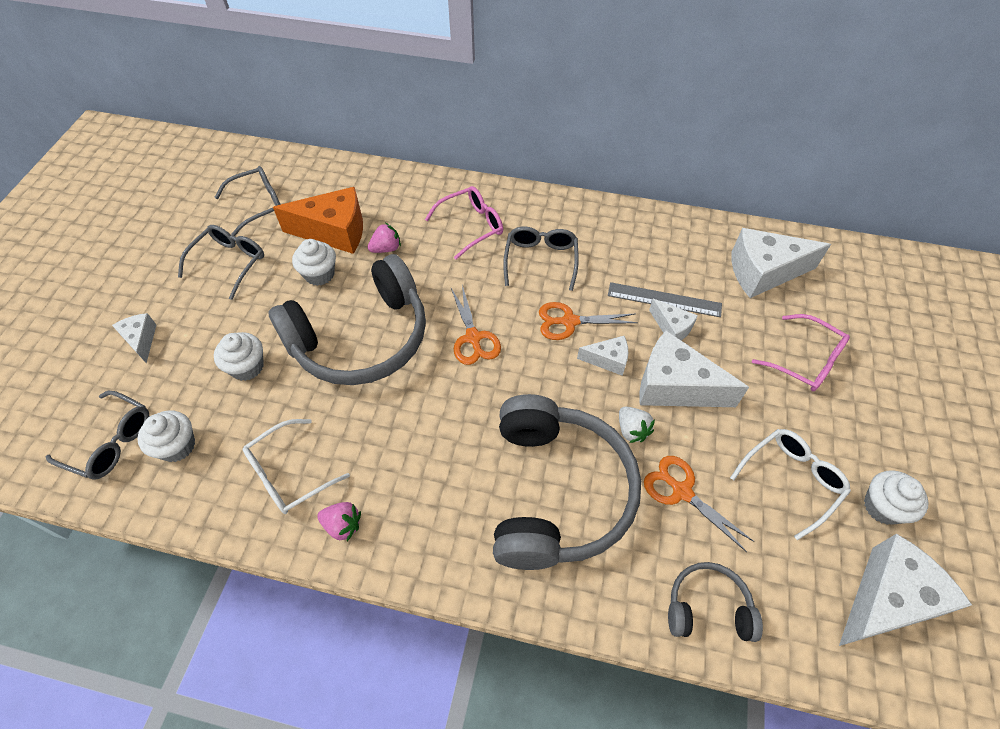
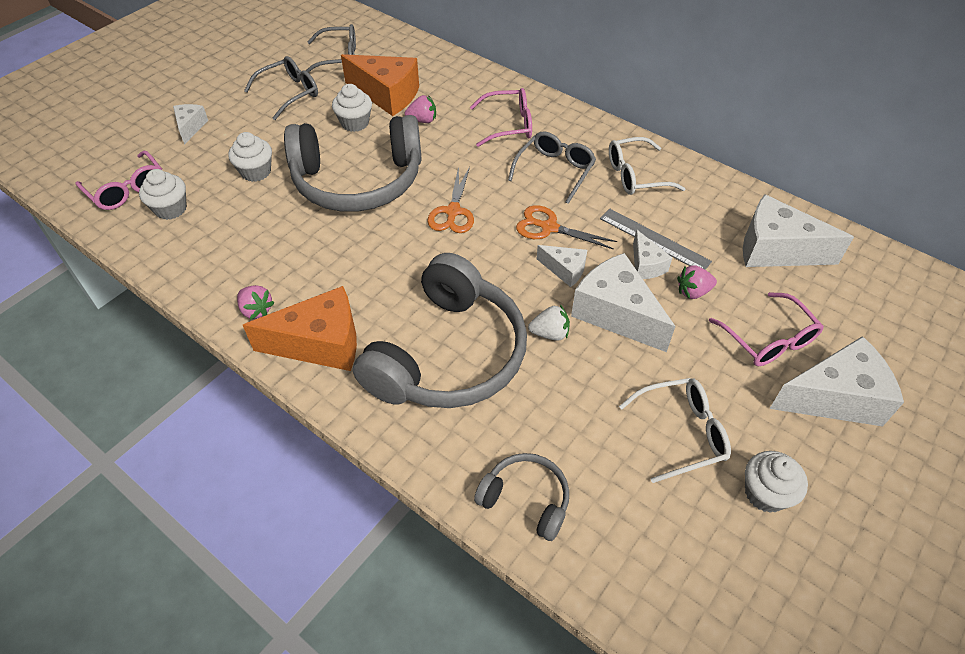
camera: 25 degrees right, 5 degrees down
grey glasses [45,391,149,480] -> pink glasses [75,151,162,210]
white glasses [243,419,350,514] -> white glasses moved to [609,137,685,195]
white strawberry [619,407,655,443] -> white strawberry turned 90 degrees counterclockwise [528,305,570,341]
orange scissors [644,456,755,552] -> none
white cheese [839,534,972,646] -> white cheese moved to [769,336,904,426]
none -> orange cheese [243,286,357,371]
none -> pink strawberry [677,266,717,299]

